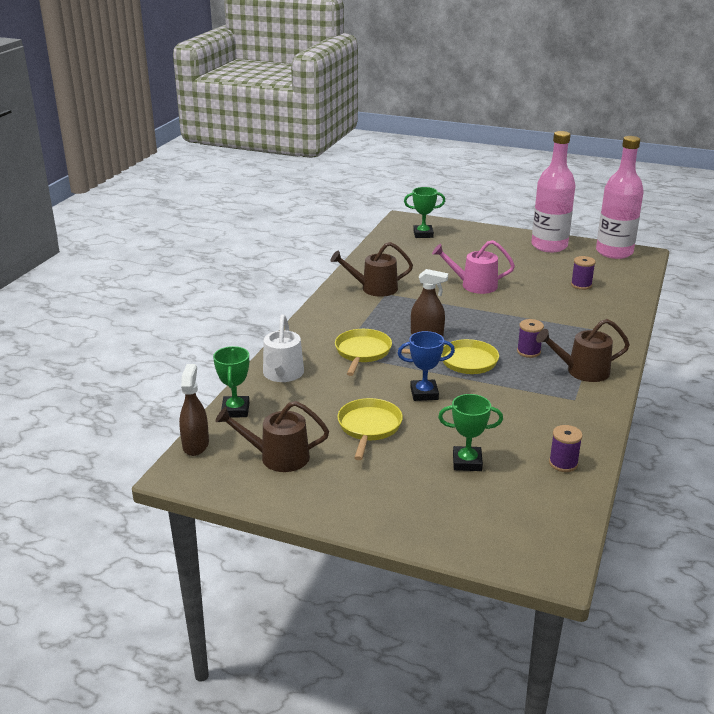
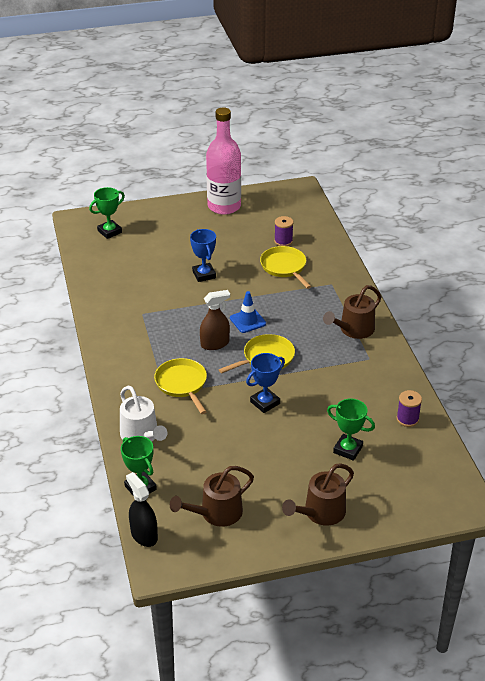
camera: 35 degrees left, 10 degrees up
brown spray bottle [179,364,209,456] -> black spray bottle [126,472,158,547]
brown watering can [330,242,413,297] -> brown watering can moved to [282,463,354,526]
yellow pan [337,398,403,460] -> yellow pan moved to [260,246,312,289]
pink watering can [432,240,515,294] -> blue trophy [190,229,216,282]
green trophy [438,394,503,471] -> green trophy turned 60 degrees clockwise [327,398,375,461]
purple spool [517,319,544,358] -> none
pink bottle [596,136,644,259] -> none
none -> blue traffic cone [230,291,266,333]

